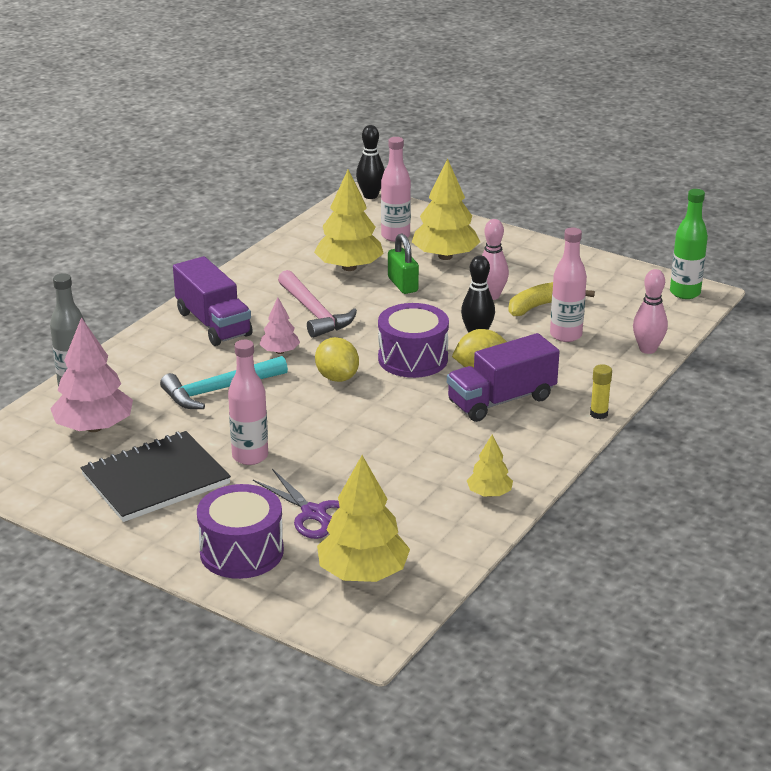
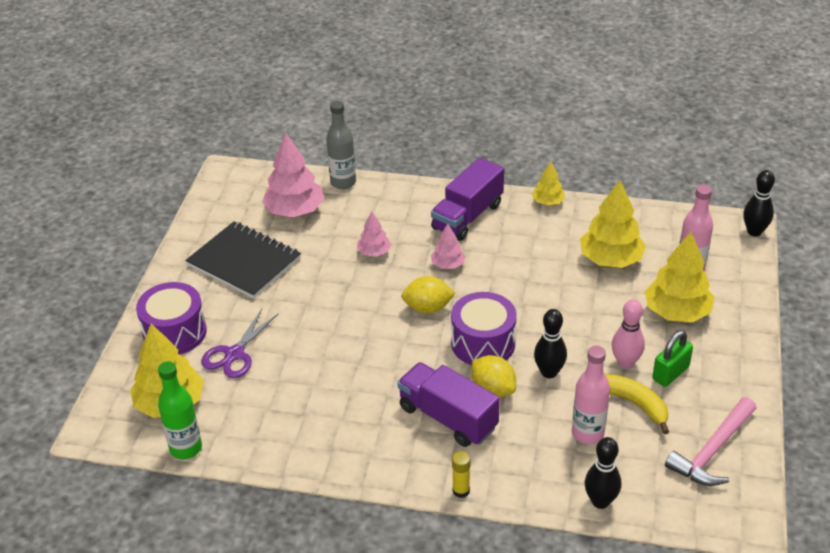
camera: 70 degrees right, 10 degrees up
turquoise hammer [160,356,288,409] -> pink tree [357,211,391,256]
pink bottle [228,340,268,465] -> none
pink hammer [278,270,357,338] -> pink hammer moved to [665,397,756,486]
yellow lemon [315,337,359,382] -> yellow lemon turned 45 degrees clockwise [401,276,456,313]
green padlock [388,233,419,294] -> green padlock moved to [652,330,693,387]
yellow tree [467,435,513,497] -> yellow tree moved to [532,162,565,205]
pink bowling pin [633,269,668,354] -> black bowling pin [585,437,621,509]
green bottle [670,189,708,299] -> green bottle moved to [158,361,202,459]

